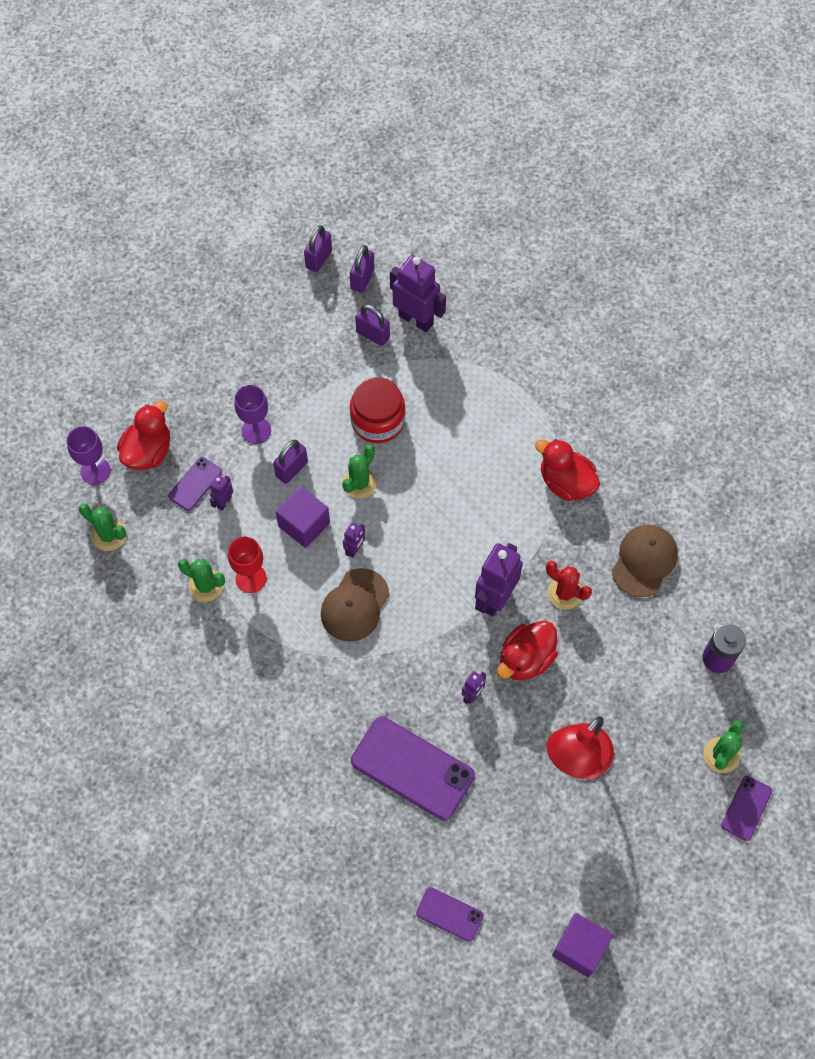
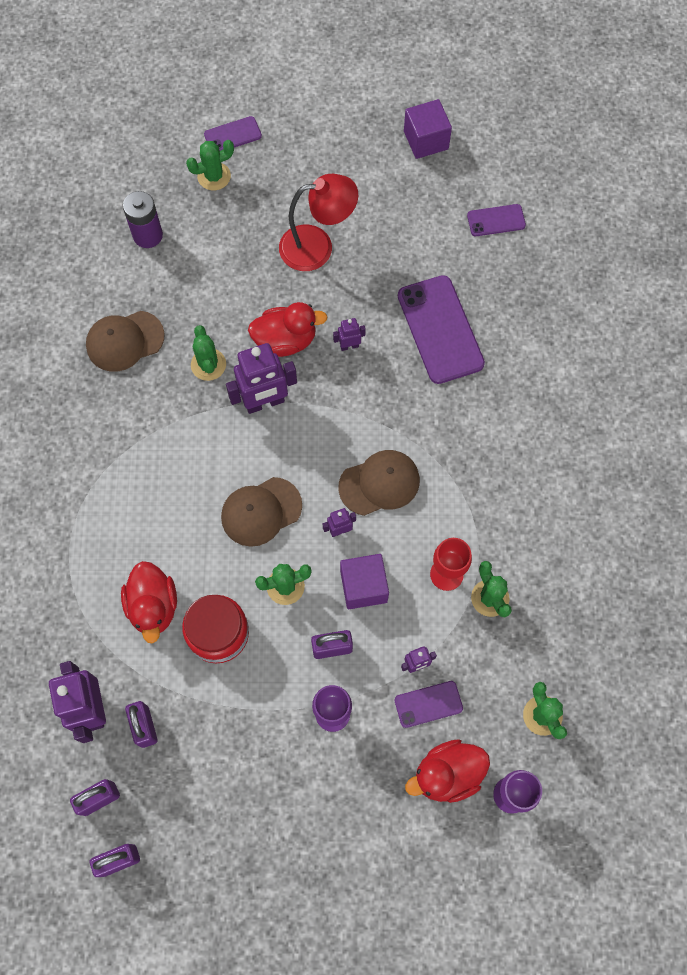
camera: 140 degrees left, 5 degrees up
purple phone [416,887,484,942] -> purple phone turned 75 degrees counterclockwise [467,204,526,236]
red duck [535,439,600,501] -> red duck moved to [121,561,177,643]
red cactus [546,561,592,609] -> green cactus [191,325,226,381]
none -> brown cap [221,477,302,547]

